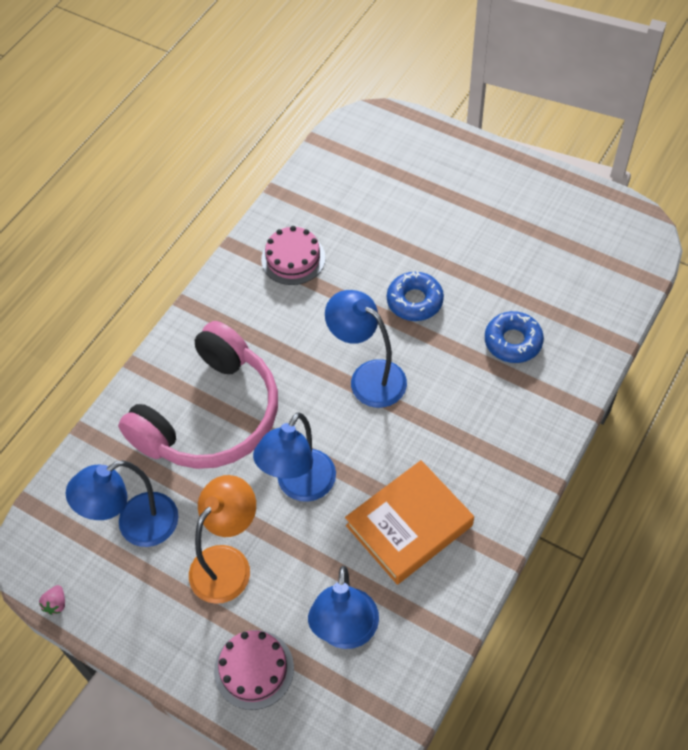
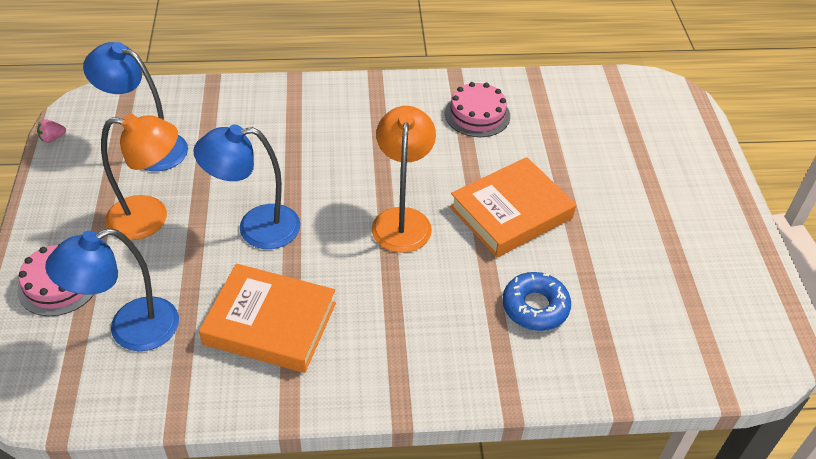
camera: 50 degrees right, 10 degrees down
pink headphones [118,321,278,469] -> none
blue lamp [325,290,407,408] -> orange lamp [372,106,436,253]
blue donut [387,271,444,321] -> orange book [450,157,576,258]

